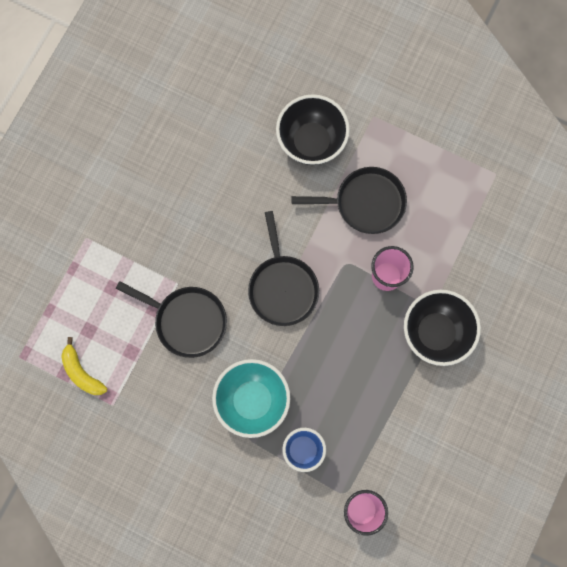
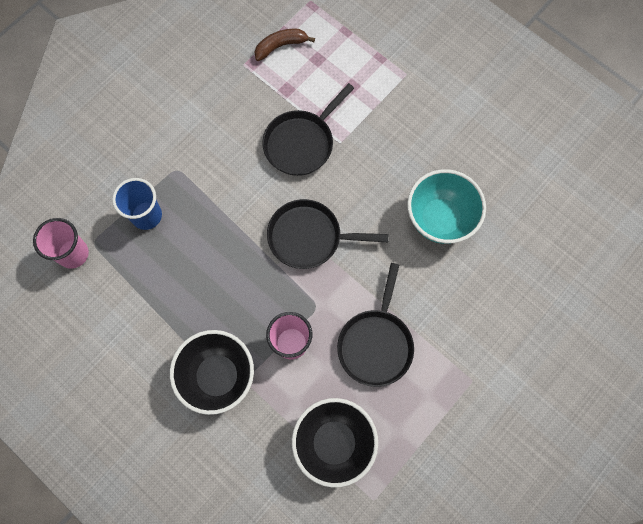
camera: 105 degrees right, 5 degrees down
yellow banana [61,337,107,395] -> brown banana [254,29,315,61]
turquoise bowl [212,359,290,438] -> turquoise bowl moved to [407,169,486,244]
black bowl [276,94,350,165] -> black bowl moved to [292,398,378,488]

